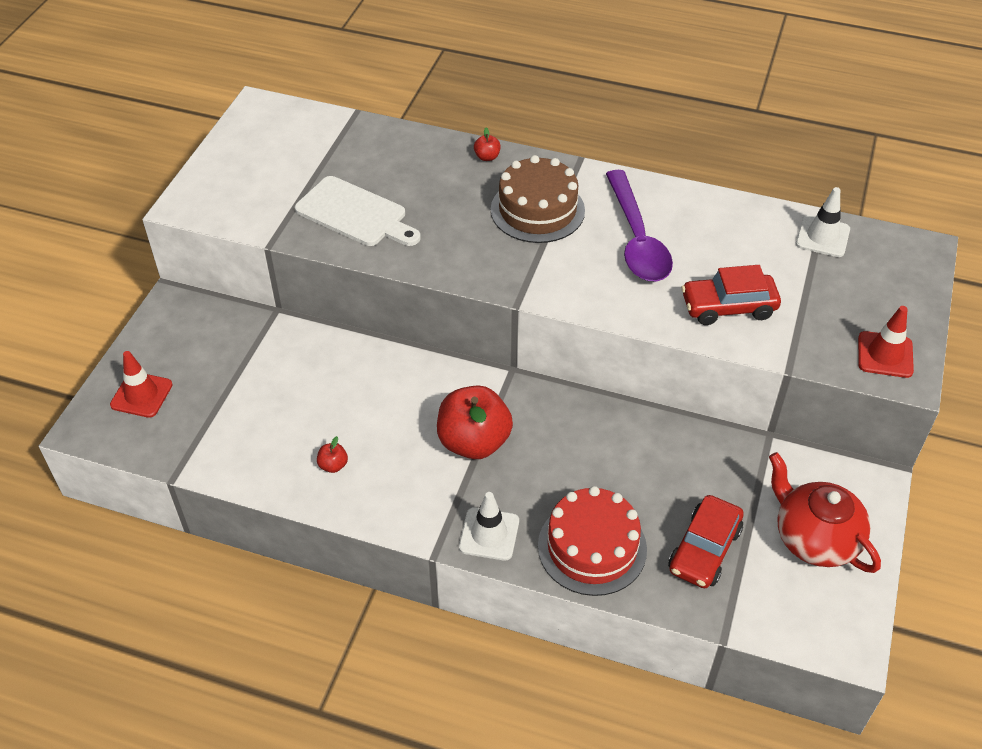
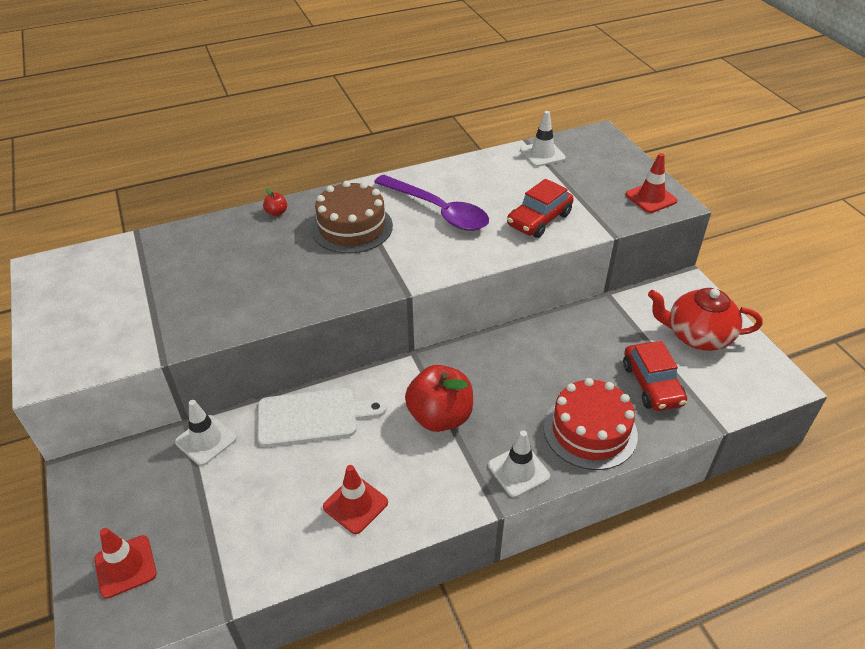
camera: 40 degrees left, 5 degrees down
white cutting board [295,176,421,246] -> white cutting board moved to [257,388,386,447]
red apple [317,436,348,473] -> red traffic cone [323,465,388,534]
none -> white traffic cone [175,400,237,466]

